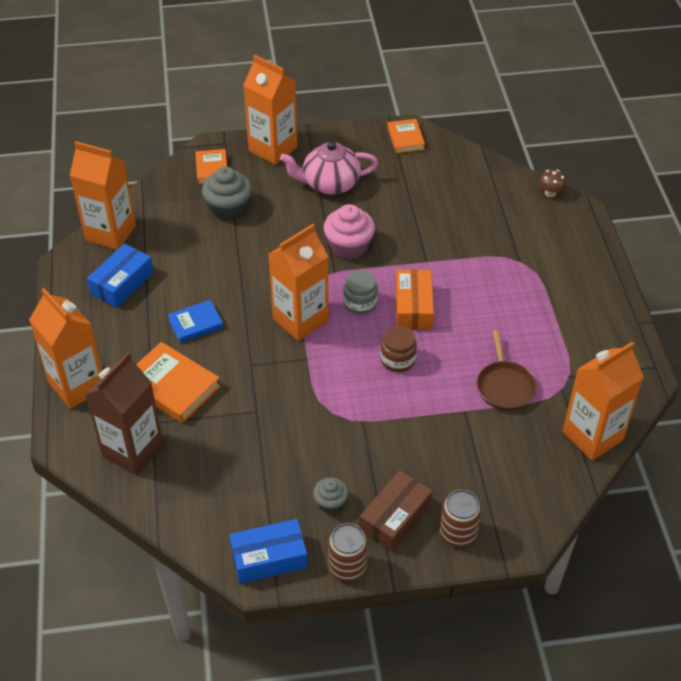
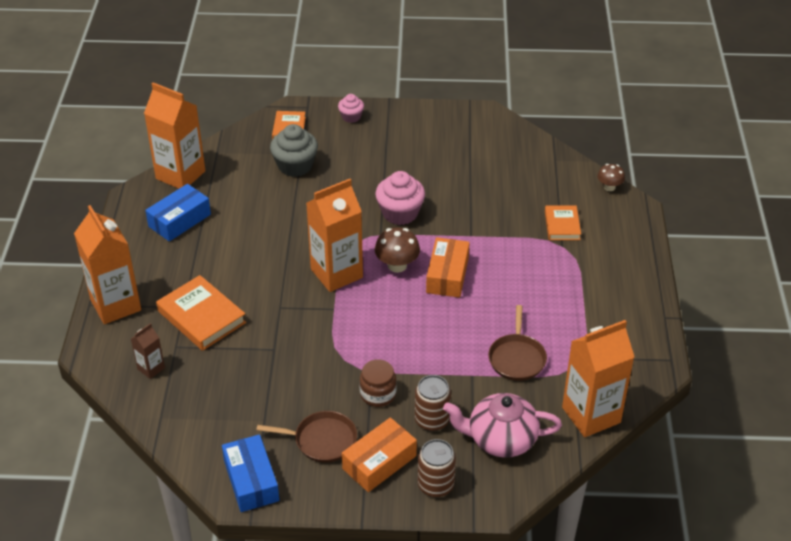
camera: 10 degrees right, 5 degrees down
brown carton [85,352,163,475] -> brown carton [131,323,165,379], size x0.47
blue book [167,300,223,343] -> none
blue box [230,519,308,584] -> blue box turned 75 degrees clockwise [222,434,279,512]
orange carton [243,55,298,165] -> pink cupcake [338,94,364,123]
pink teapot [280,141,378,195] -> pink teapot moved to [443,393,562,458]
grey cupcake [313,477,348,514] -> brown pan [256,411,357,463]
brown can [328,523,368,582] -> brown can moved to [415,375,451,431]
grey jar [343,270,378,315] -> brown mushroom [375,228,420,273]
brown box [359,470,433,552] -> orange box [342,417,417,492]
brown jar [380,326,417,372] -> brown jar moved to [359,359,396,407]
orange book [387,119,425,153] -> orange book moved to [545,205,581,240]

